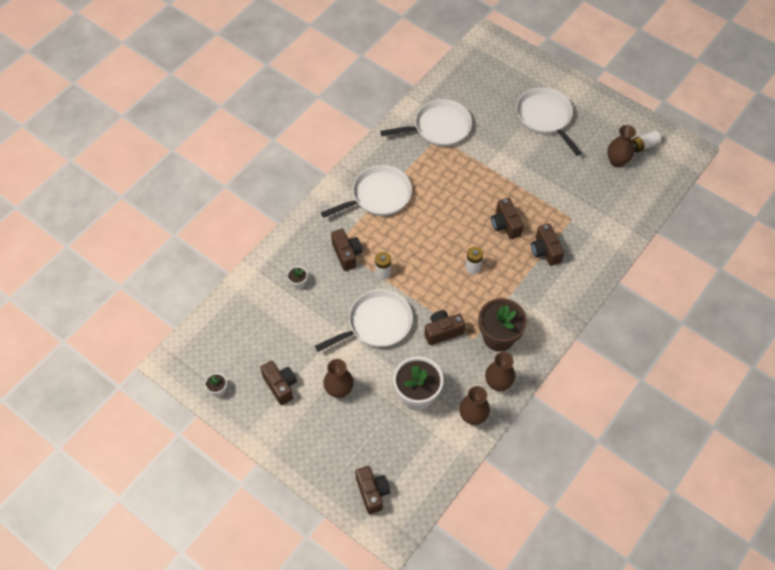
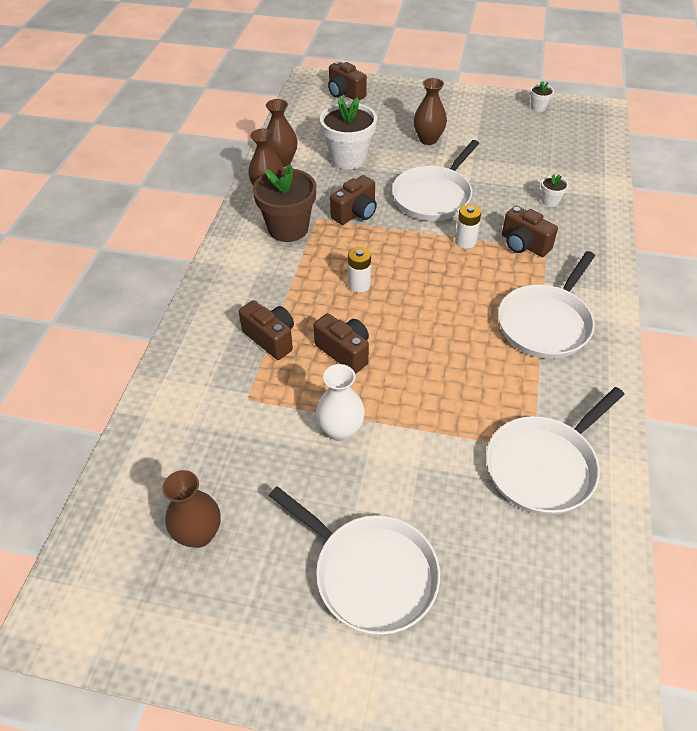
camera: 155 degrees right, 10 degrees down
brown camera [260,361,297,405] -> none
white battery [631,130,661,153] -> none
none -> white vase [316,364,365,441]

